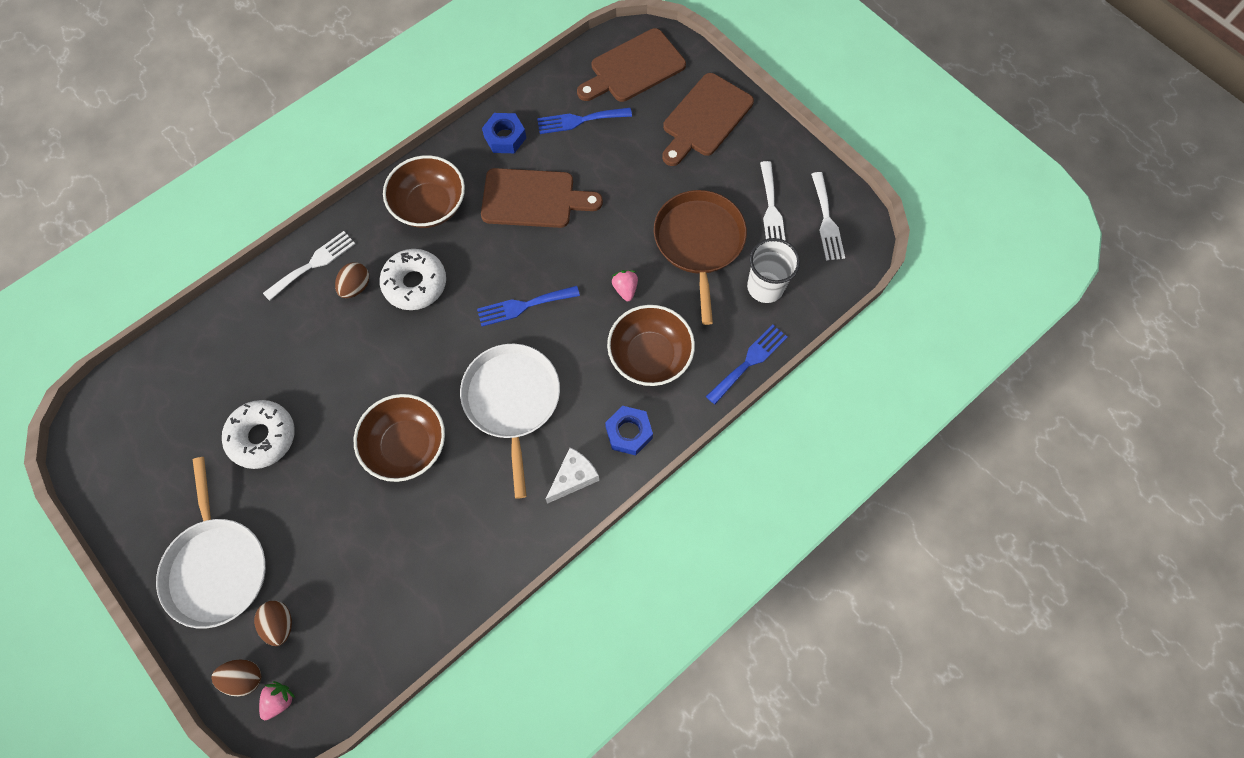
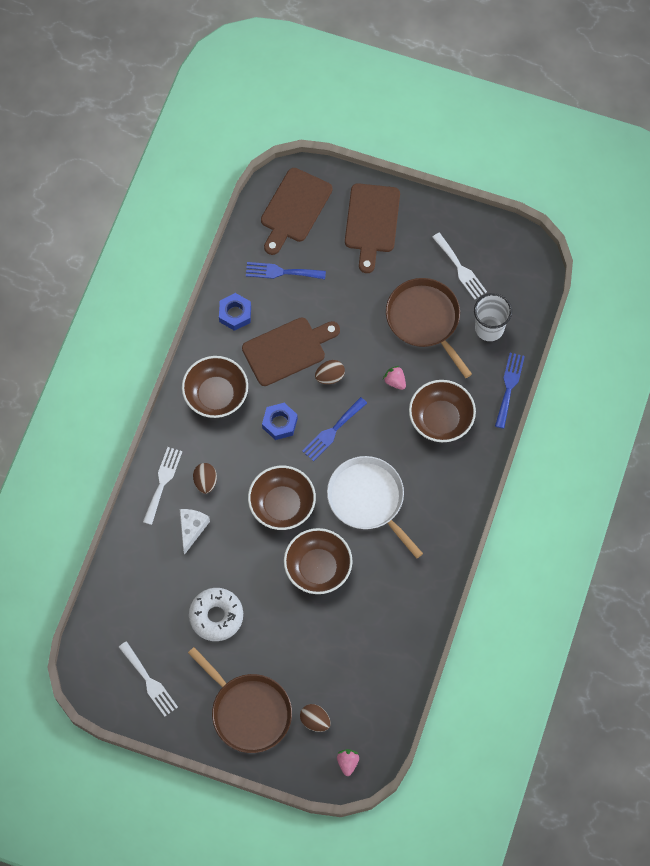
camera: 30 degrees left, 0 degrees up
white pan [156,457,266,629] -> brown pan [188,647,292,753]
brown egg [211,659,261,696] -> brown egg moved to [315,360,345,384]
white donut [379,249,446,310] -> none
blue fork [537,108,632,134] -> blue fork turned 45 degrees clockwise [246,262,326,279]
white cheese [546,448,599,504] -> white cheese moved to [180,509,210,555]
blue nut [605,406,653,455] -> blue nut moved to [262,403,298,440]
white fork [811,172,845,261] -> white fork moved to [119,641,178,717]
none -> brown bowl [248,466,316,530]

